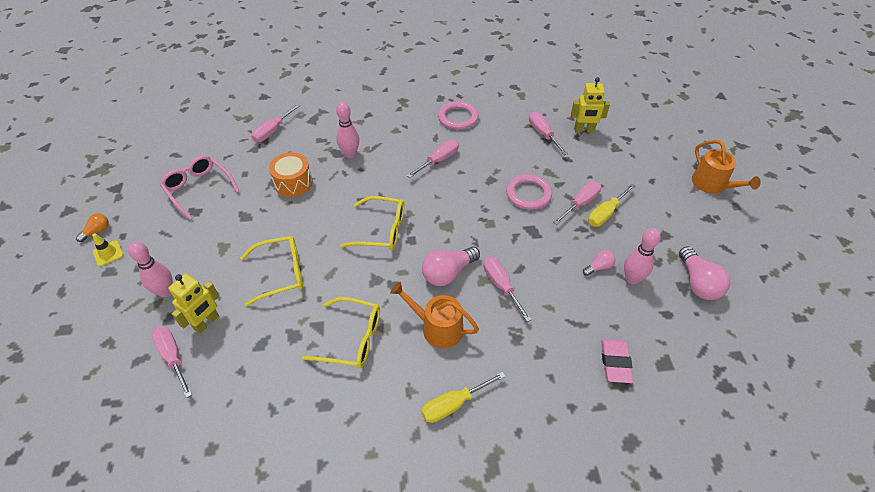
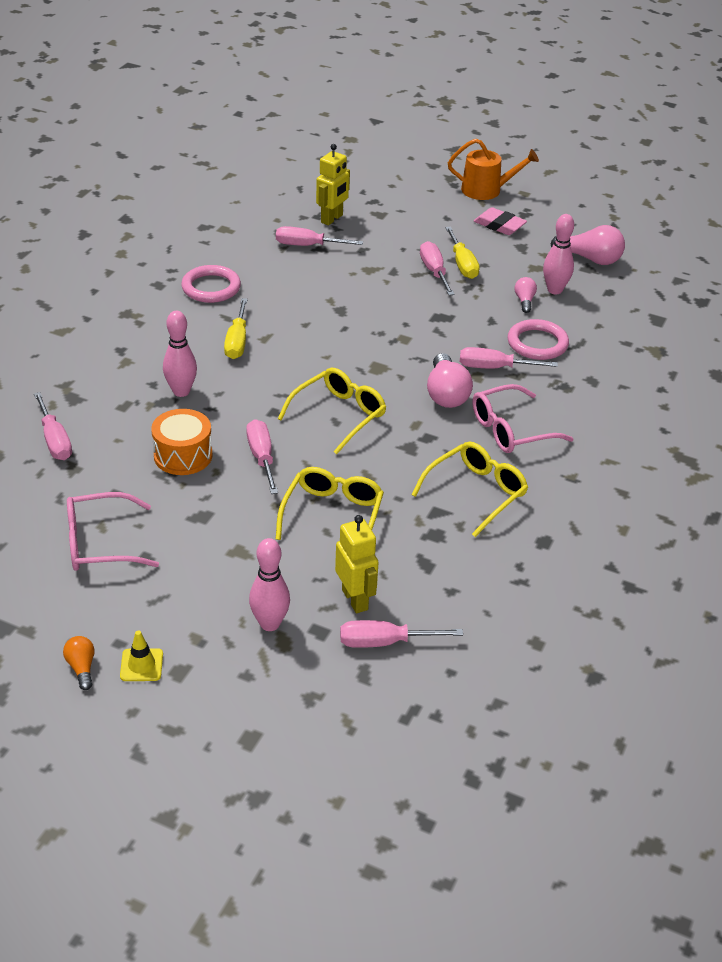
camera: 60 degrees left, 10 degrees down
orange watering can [390,282,479,348] -> pink glasses [472,384,574,453]
pink screwdriver [407,140,459,178] -> pink screwdriver moved to [246,419,278,494]
yellow screwdriver [421,372,506,423] -> yellow screwdriver moved to [224,298,248,359]
pink ring [506,174,552,210] -> pink ring moved to [507,319,569,360]
pink eraser [601,339,633,383] -> pink eraser moved to [474,207,527,235]

